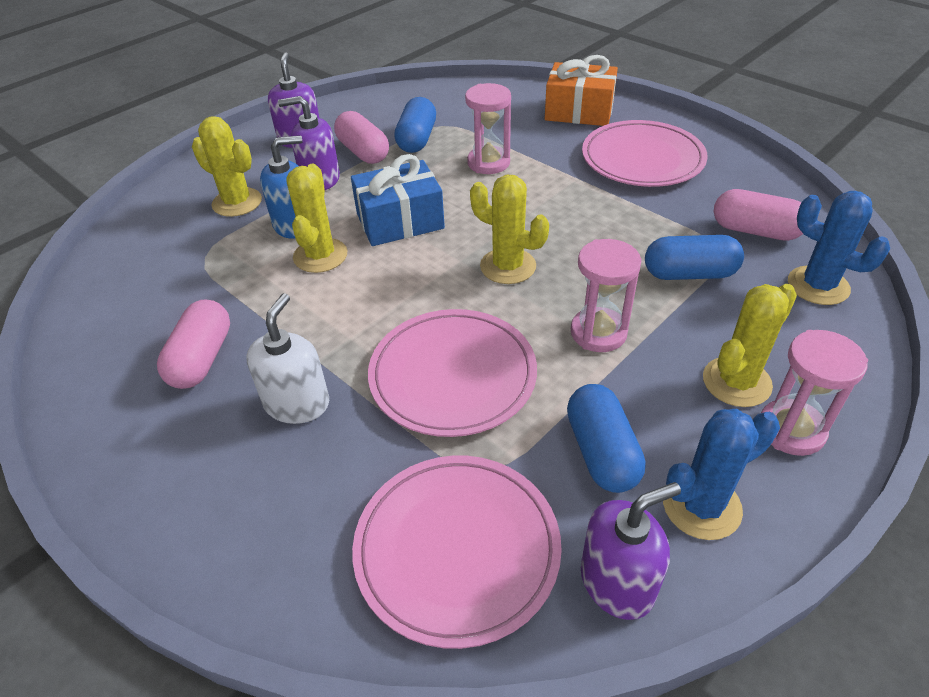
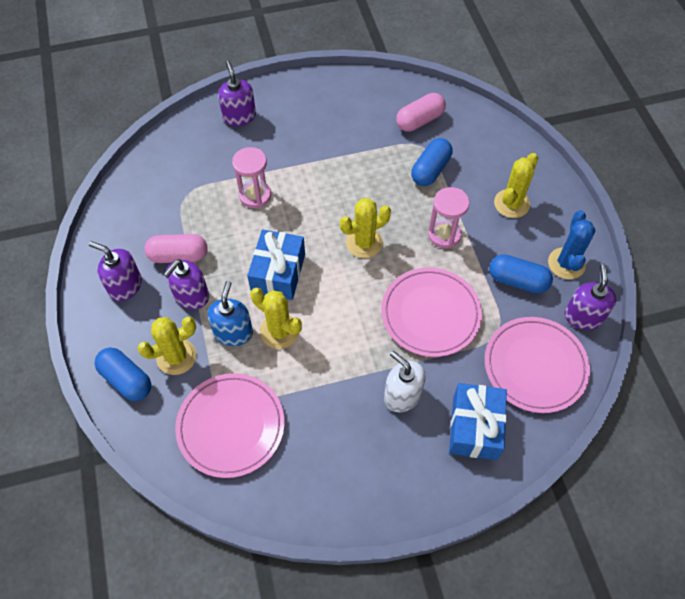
camera: 60 degrees left, 15 degrees up
pink capsule [157,300,230,389] -> none
blue capsule [394,97,436,153] -> blue capsule moved to [94,347,151,401]
orange gift [545,55,618,126] -> purple soap dispenser [218,60,256,126]
pink plate [582,120,708,187] -> pink plate moved to [175,373,285,478]
yellow cactus [703,284,797,407] -> yellow cactus turned 45 degrees clockwise [494,153,538,218]
pink hourglass [761,330,868,456] -> none
blue cactus [788,191,890,305] -> none
none -> blue gift [449,383,507,460]

